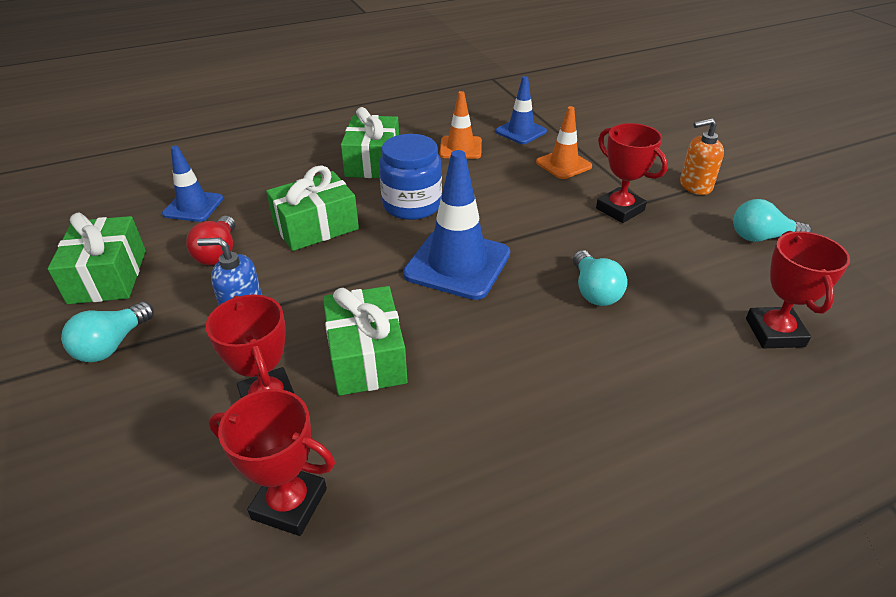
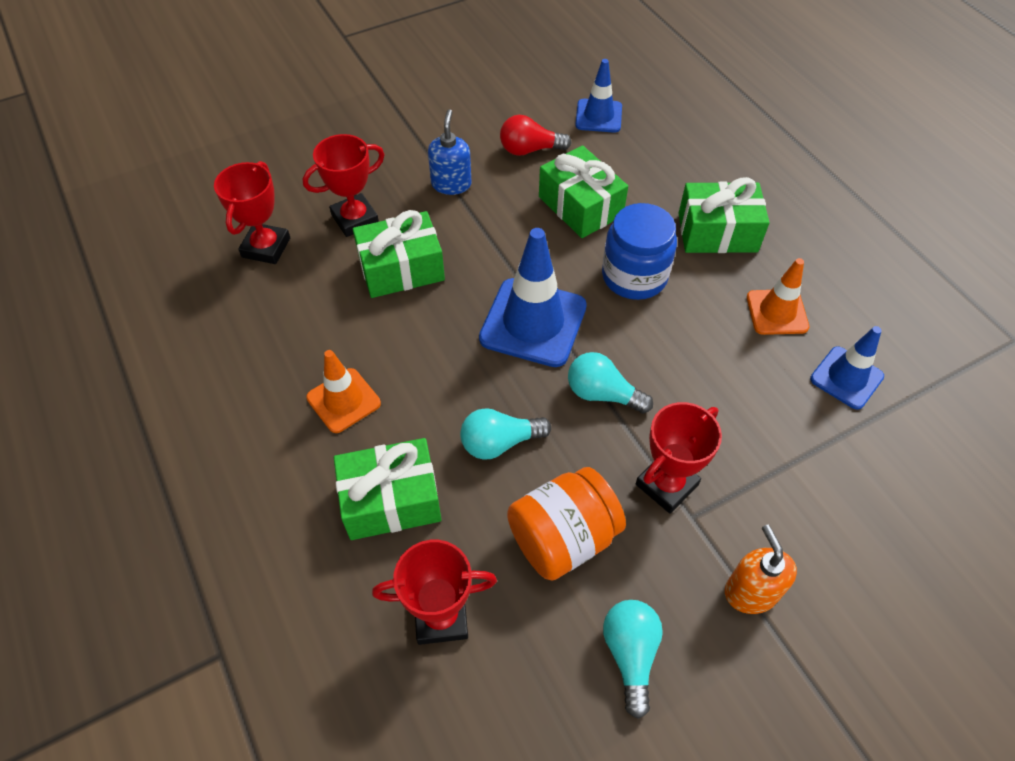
camera: 85 degrees right, 15 degrees up
green gift [48,213,146,304] -> green gift moved to [334,438,442,540]
turquoise light bulb [61,301,154,363] -> turquoise light bulb moved to [568,352,653,414]
orange traffic cone [536,106,592,179] -> orange traffic cone moved to [306,350,381,433]
none -> orange jar [507,467,626,580]

